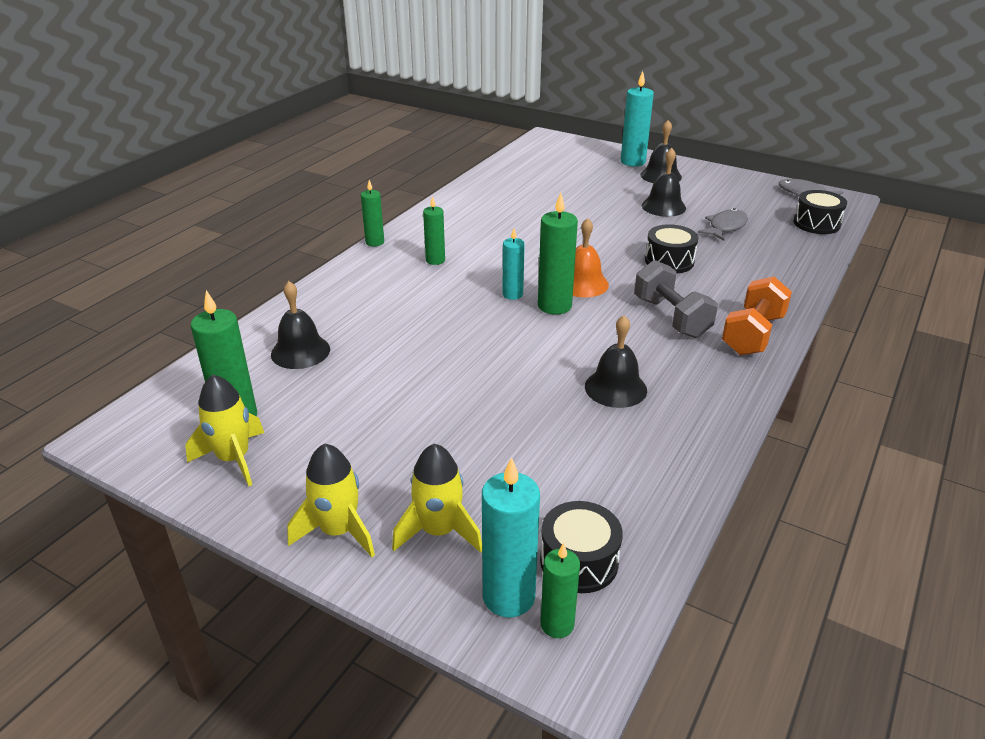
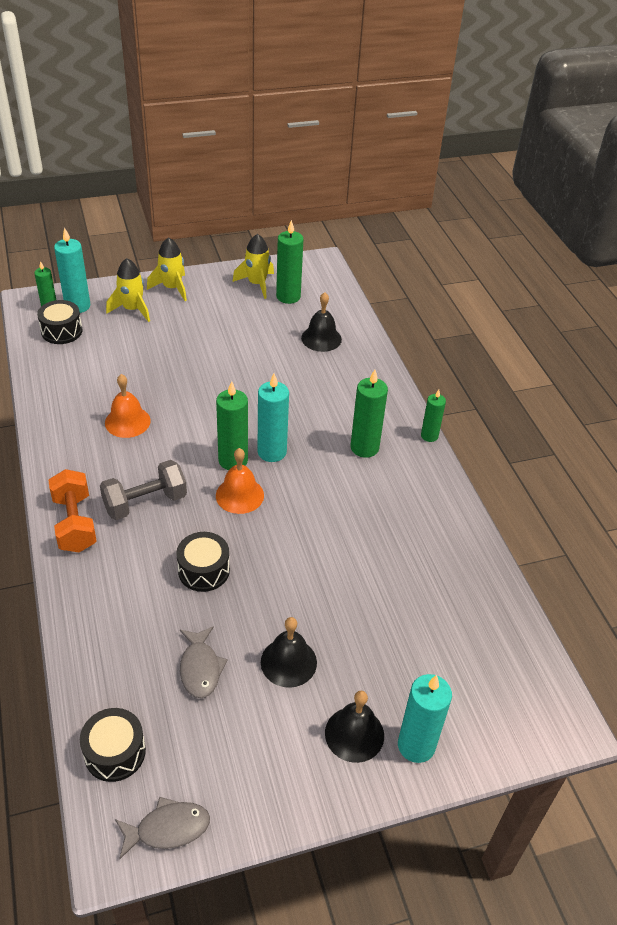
camera: 130 degrees right, 10 degrees up
green candle [423,196,445,265] -> green candle [350,370,388,458], size x1.61
turquoise candle [502,228,525,300] -> turquoise candle [257,373,289,462], size x1.61
black bell [585,315,647,408] -> orange bell [105,374,151,438]
grey dumbbell [634,260,718,338] -> grey dumbbell turned 45 degrees counterclockwise [100,460,187,520]

